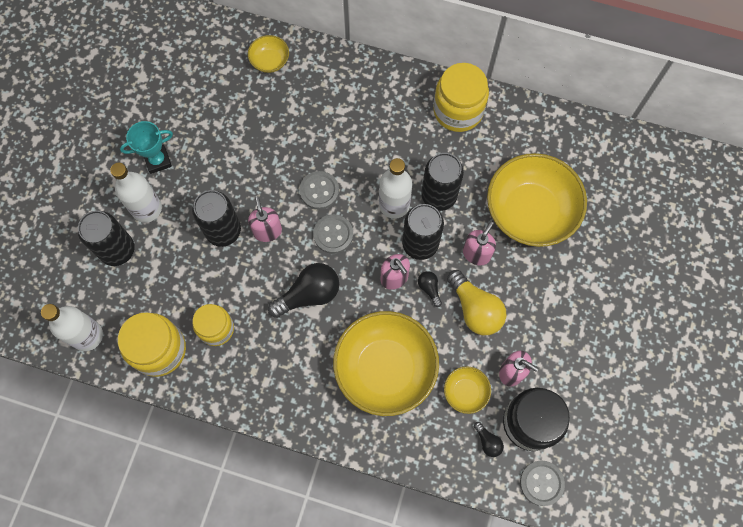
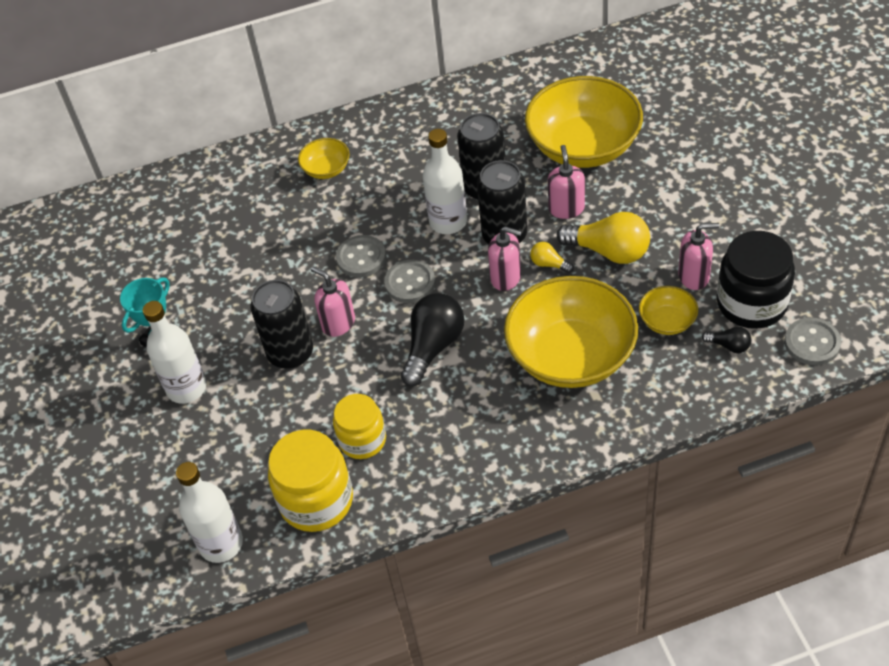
camera: 30 degrees left, 20 degrees down
black can [78,211,135,266] -> none
yellow bowl [248,35,289,73] -> yellow bowl moved to [298,138,349,179]
black light bulb [418,271,442,307] -> yellow light bulb [530,242,574,273]
yellow jar [433,63,489,132] -> none

